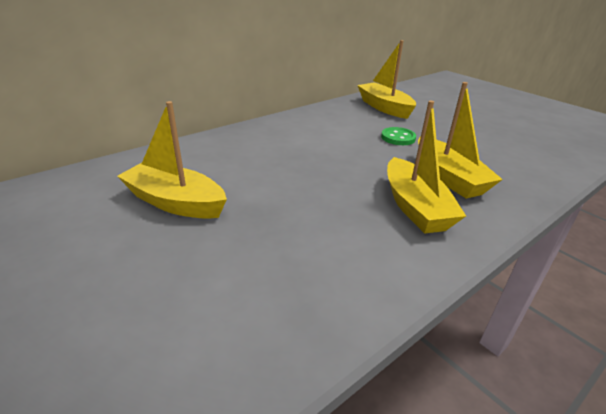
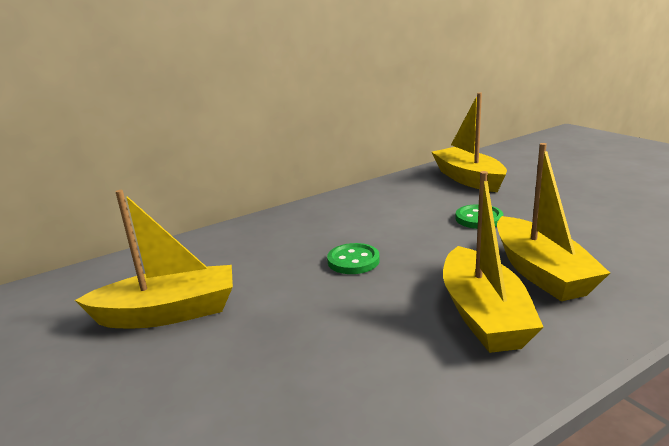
camera: 10 degrees right, 10 degrees down
yellow boat [117,101,227,219] -> yellow boat turned 135 degrees clockwise [75,190,233,328]
none -> green button [327,243,380,274]

